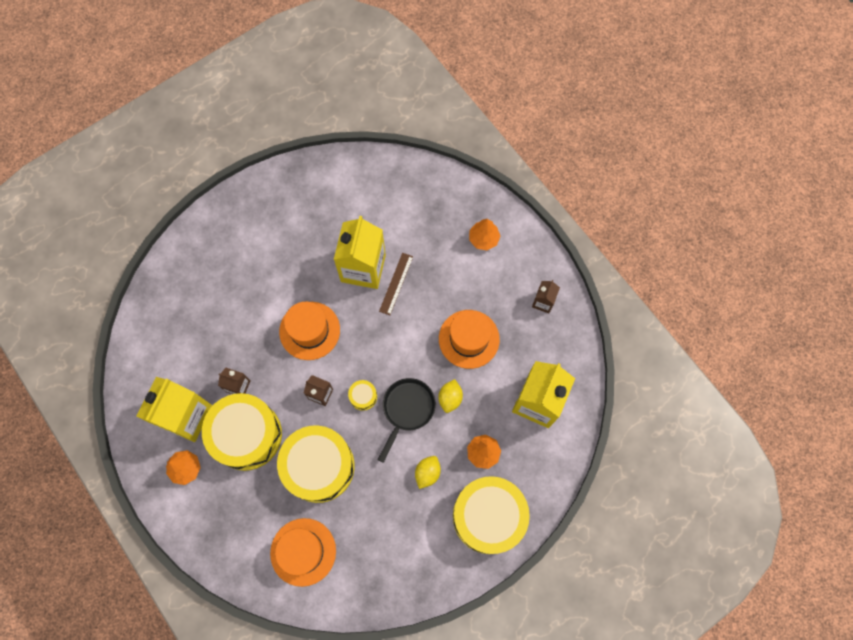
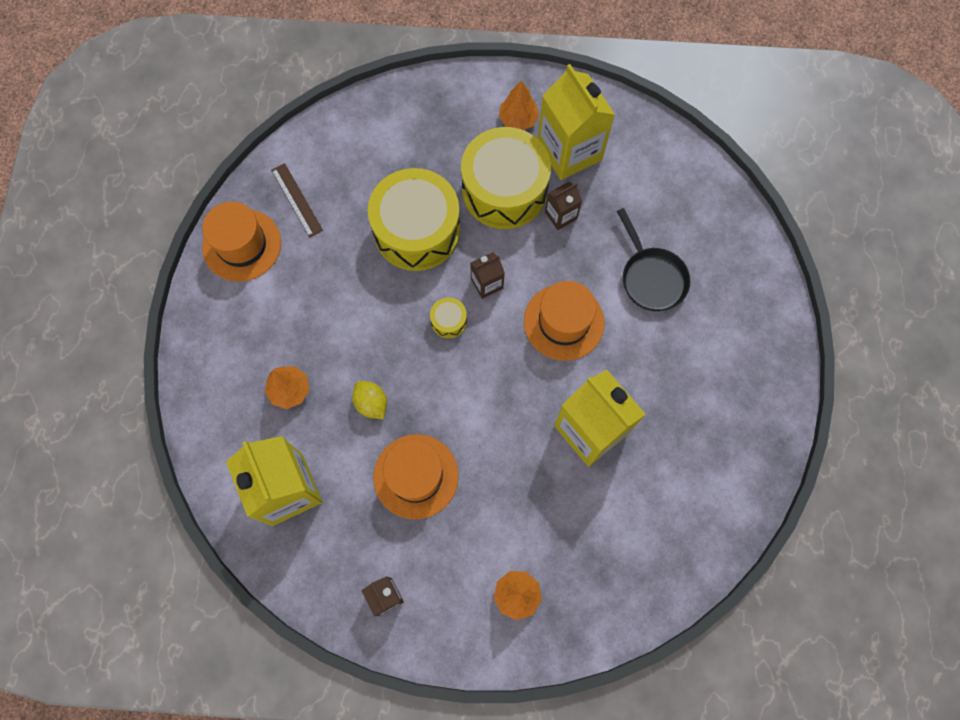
camera: 130 degrees right, 0 degrees up
orange hat [270,518,336,587] -> orange hat moved to [202,202,281,281]
black pan [378,378,436,463] -> black pan moved to [617,208,690,311]
brown ruler [379,253,413,315] -> brown ruler moved to [271,163,323,238]
yellow lemon [415,456,441,489] -> none
yellow drum [453,476,530,554] -> none

